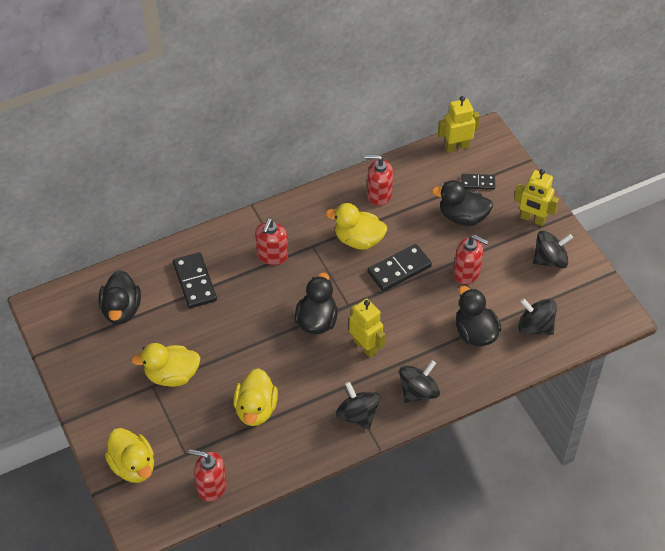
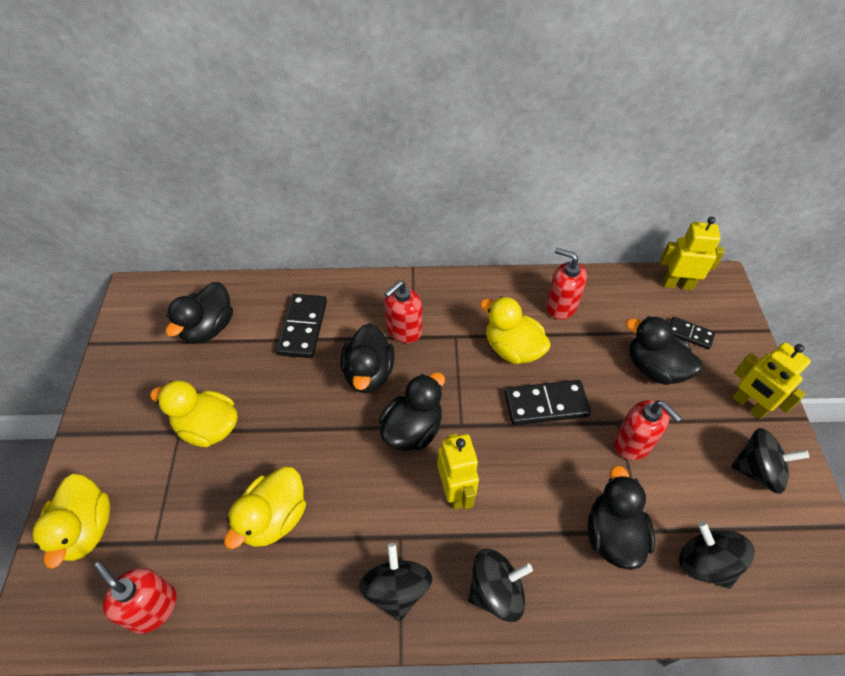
camera: 25 degrees right, 0 degrees up
none -> black duck [340,323,394,393]

